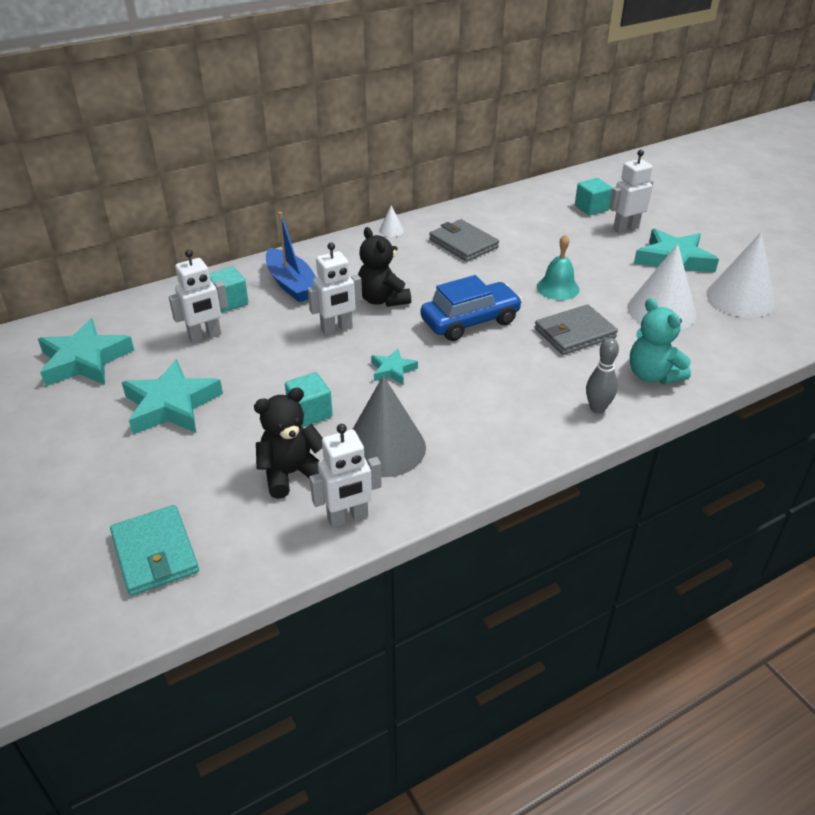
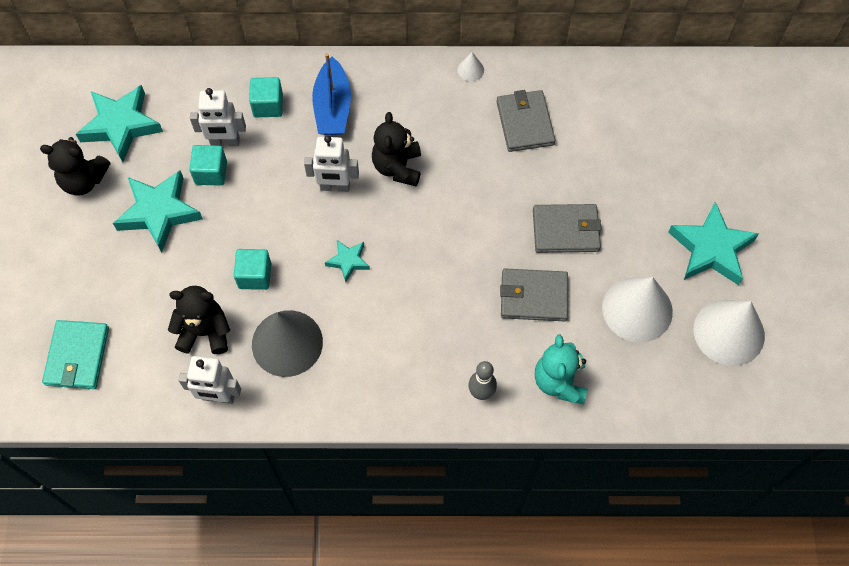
camera: 30 degrees right, 25 degrees up
blue car [421,275,523,341] -> none
turquoise bell [537,234,580,300] -> grey wallet [533,204,601,253]
turquoise cube [575,178,612,215] -> turquoise cube moved to [189,145,227,186]
white robot [609,150,653,233] -> none
none -> black teddy bear [40,137,110,196]

